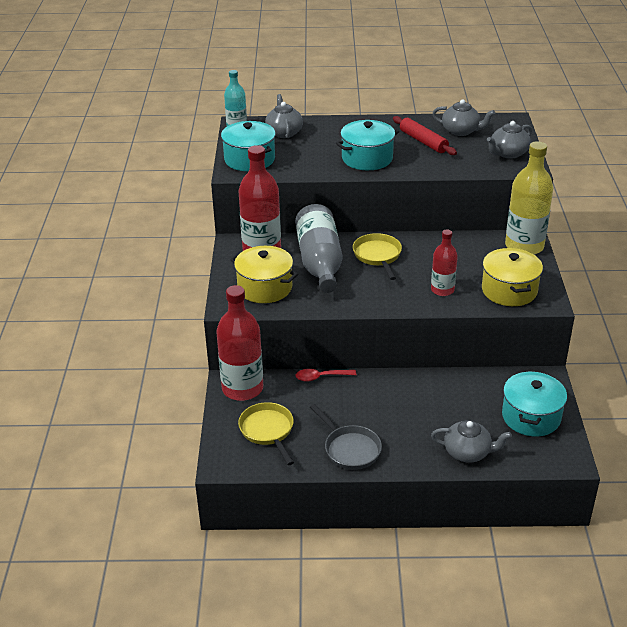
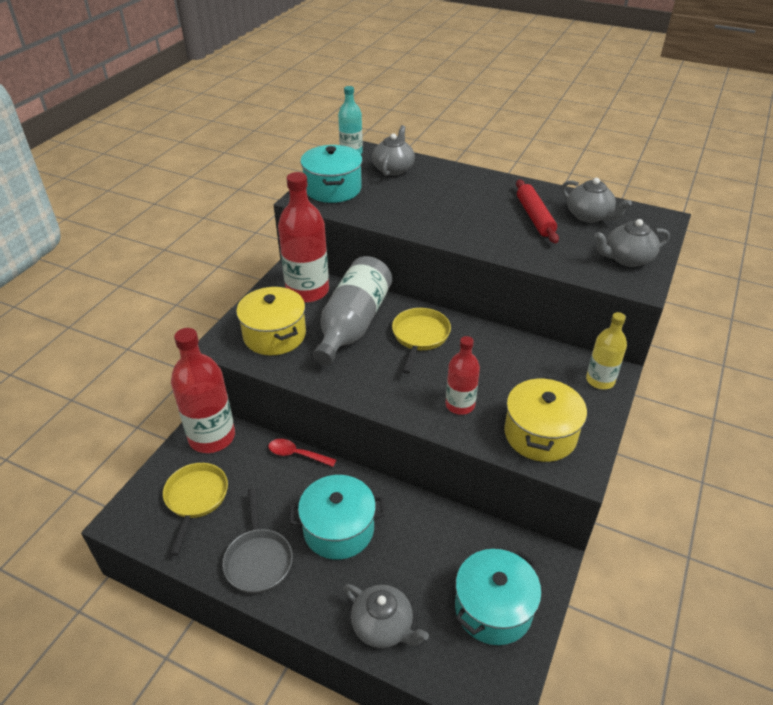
camera: 25 degrees right, 5 degrees up
turquoise pot [336,120,399,170] -> turquoise pot moved to [290,475,386,560]
yellow bottle [505,141,553,255] -> yellow bottle [586,312,627,389], size x0.58

